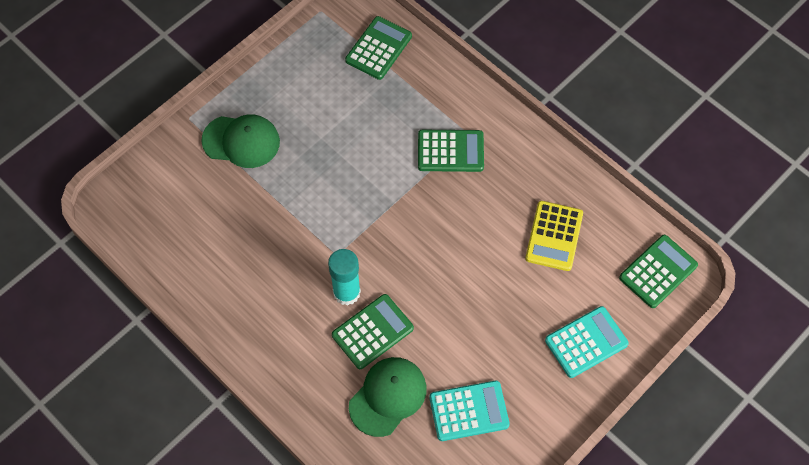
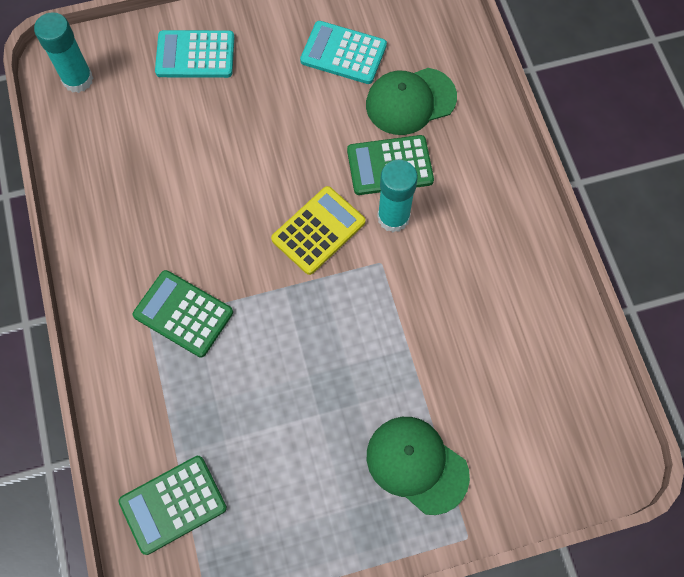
camera: 150 degrees left, 5 degrees up
yellow calculator [525,201,583,271] -> yellow calculator moved to [271,186,365,275]
green calculator [619,235,698,308] -> turquoise glue stick [34,12,93,93]

